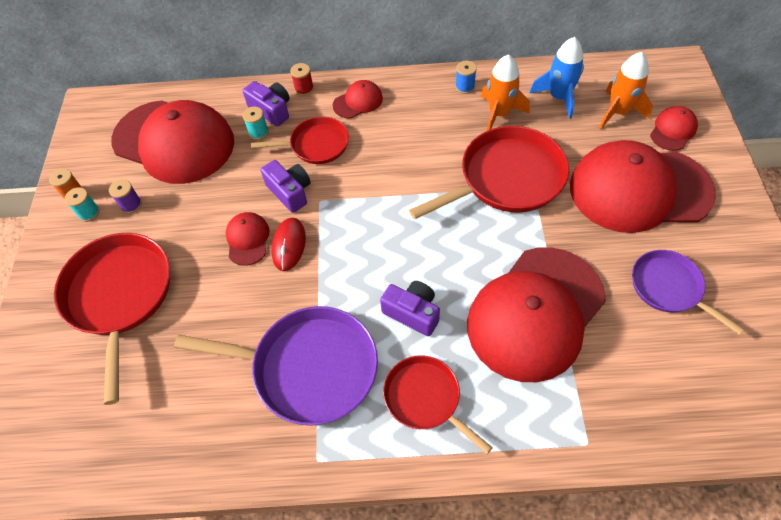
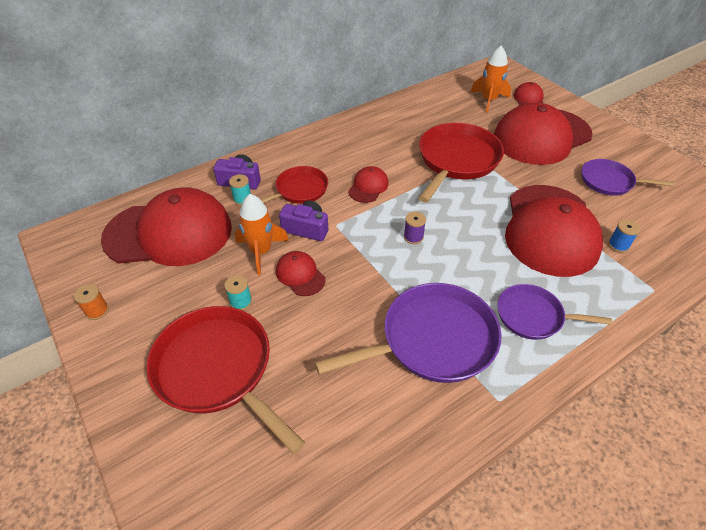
camera: 35 degrees left, 10 degrees down
turquoise spool [65,187,100,222] -> turquoise spool moved to [224,275,252,310]
purple spool [109,179,142,214] -> purple spool moved to [404,212,426,244]
red mouse [271,218,306,271] -> none
red spool [290,63,314,96] -> none
red cap [333,80,383,118] -> red cap moved to [348,166,389,203]
purple camera [380,281,440,336] -> none
red pan [383,355,493,454] -> purple pan [497,284,612,340]
blue spool [455,61,477,94] -> blue spool moved to [608,219,640,253]
orange rocket [481,54,530,131] -> orange rocket moved to [235,194,289,275]
blue rocket [529,37,584,119] -> none

